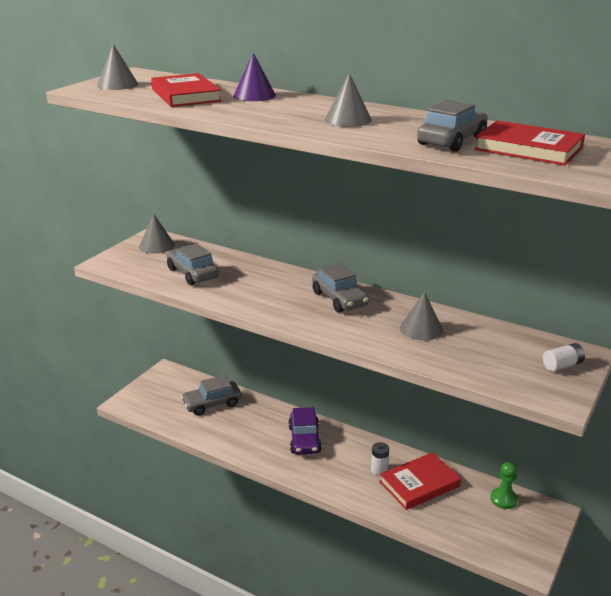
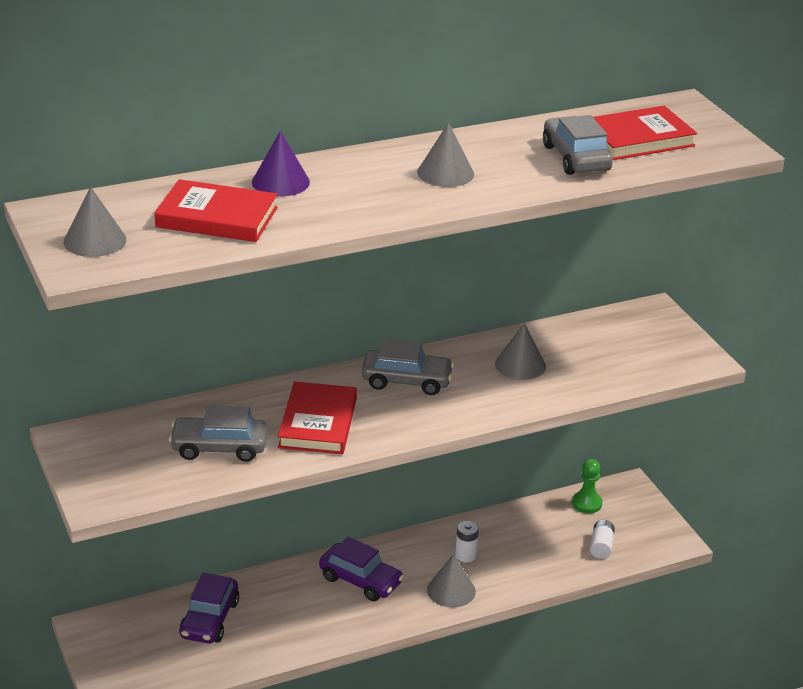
camera: 55 degrees left, 5 degrees up
grey cone [139,214,175,254] -> grey cone moved to [427,554,476,608]
grey car [181,375,242,416] -> purple car [179,573,239,644]
red book [379,452,461,510] -> red book moved to [278,382,357,454]
white battery [543,343,585,371] -> white battery moved to [590,520,615,559]

